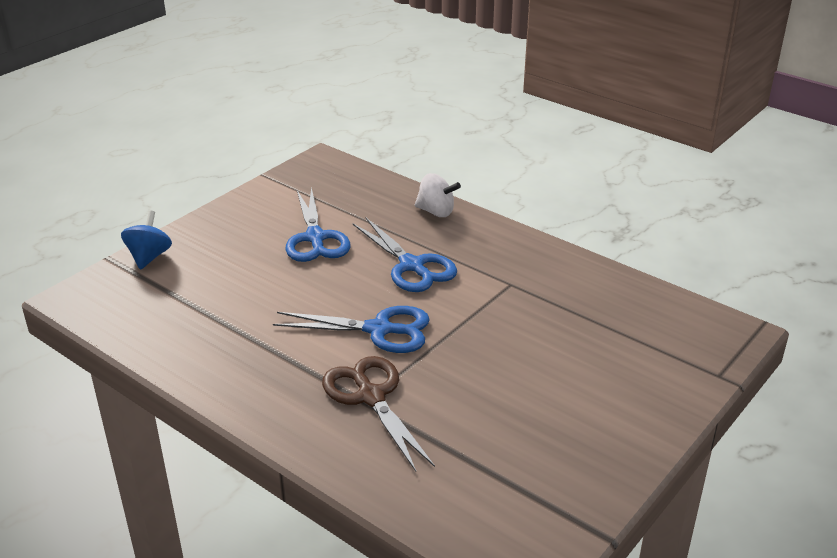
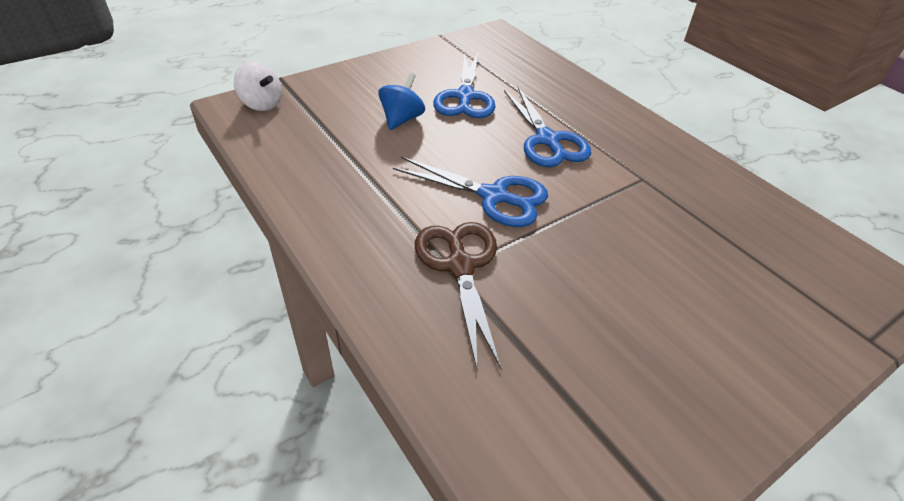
camera: 15 degrees right, 10 degrees up
blue spinning top [121,210,172,270] -> blue spinning top moved to [378,73,425,130]
white spinning top [415,173,461,217] -> white spinning top moved to [234,62,282,111]

